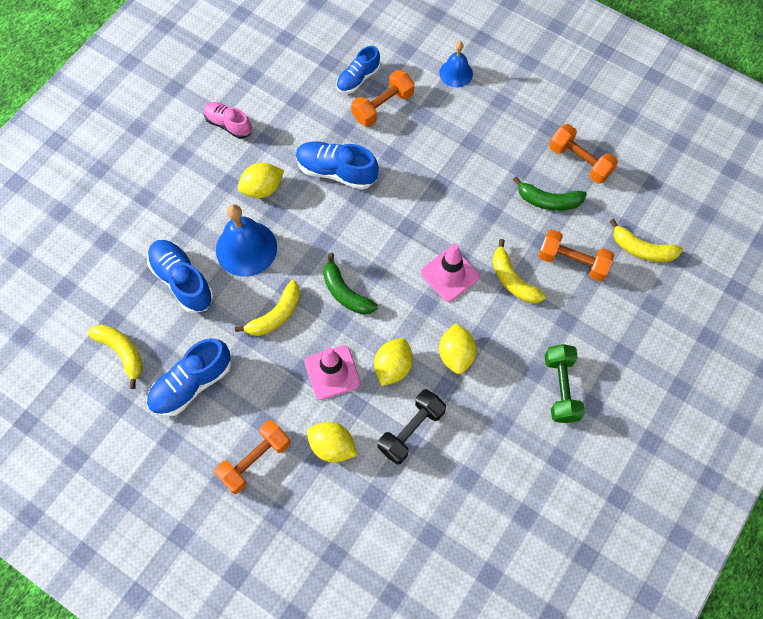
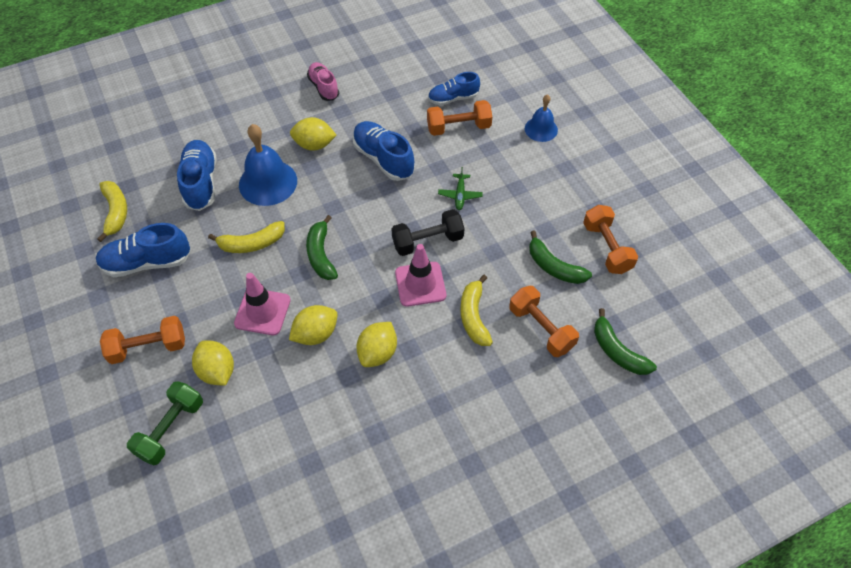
camera: 30 degrees right, 10 degrees down
black dumbbell [378,389,446,464] -> black dumbbell moved to [391,209,465,256]
green dumbbell [545,344,585,423] -> green dumbbell moved to [127,381,203,466]
yellow banana [610,219,683,262] -> green banana [594,308,657,375]
none -> green plane [438,167,483,210]

